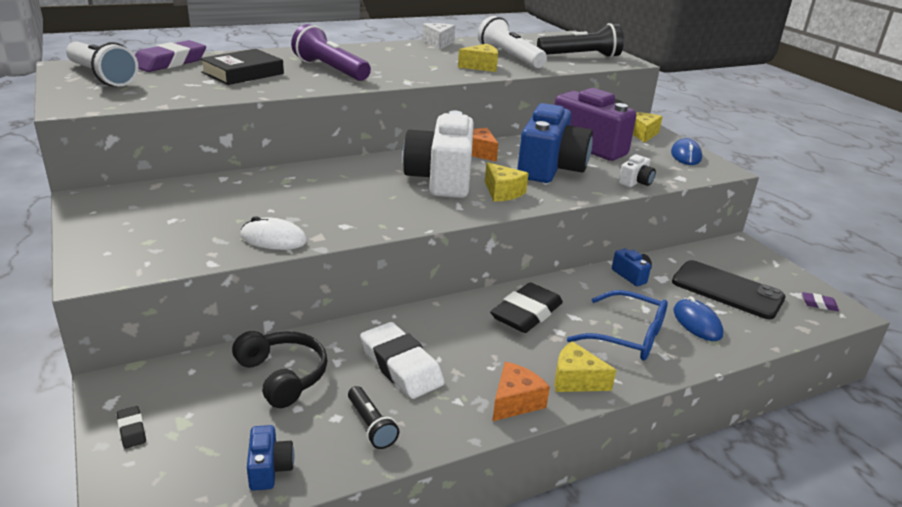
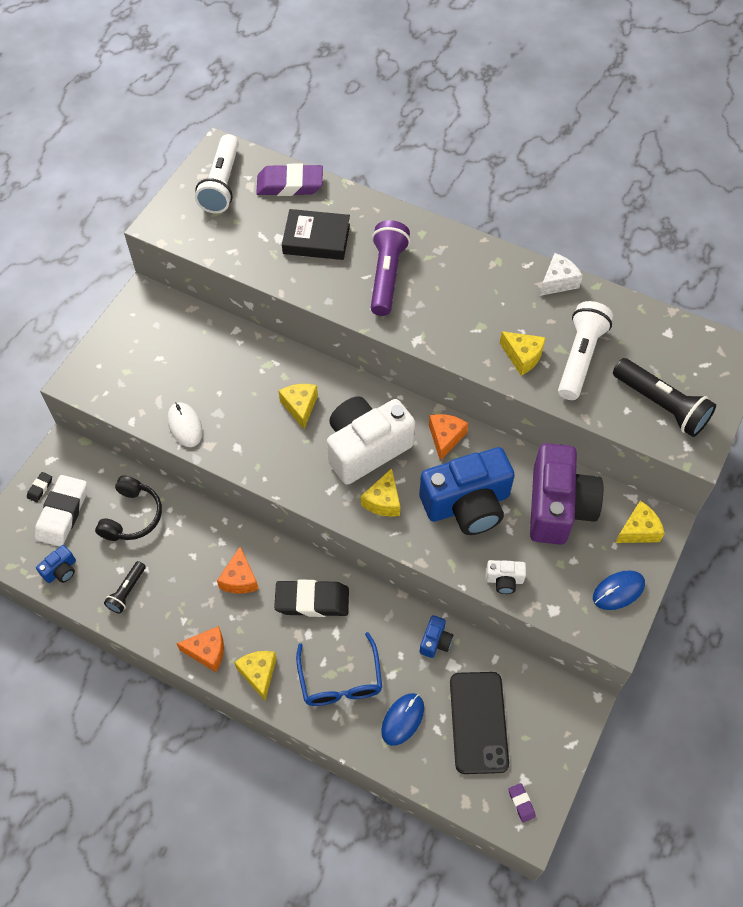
camera: 55 degrees right, 30 degrees up
white eraser [360,322,445,399] -> white eraser moved to [35,475,87,547]
none -> orange cheese [217,547,259,594]
none -> yellow cheese [279,384,318,429]

